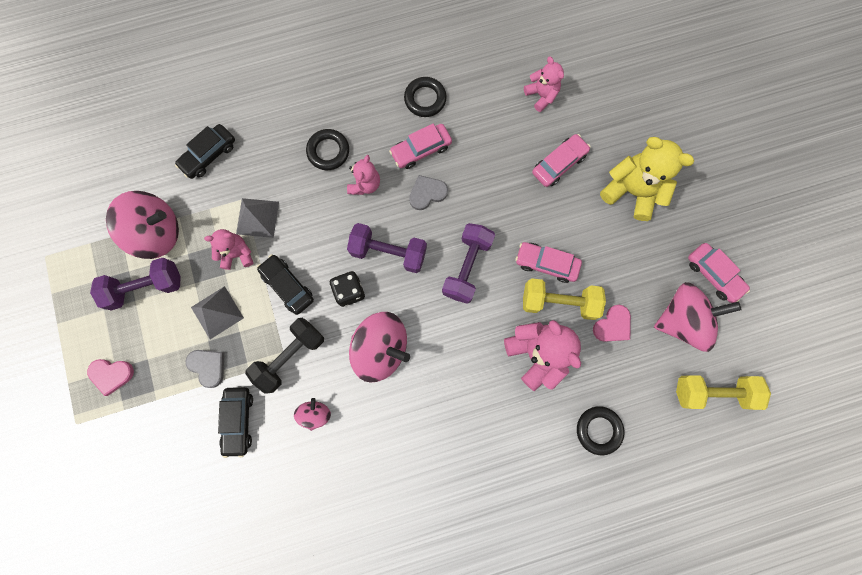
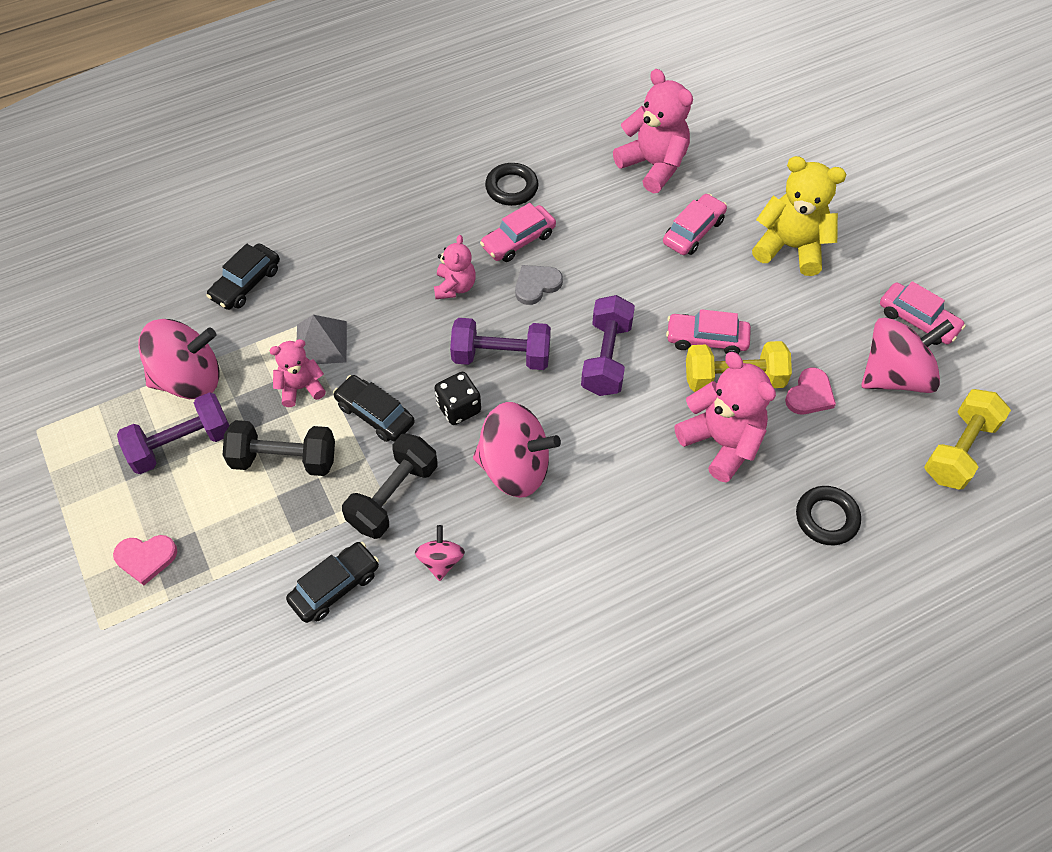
camera: 10 degrees left, 20 degrees down
grey heart [186,350,224,388] -> none
grey pyramid [191,286,244,339] -> black dumbbell [223,420,335,476]
black car [218,387,253,458] -> black car turned 120 degrees counterclockwise [286,542,379,623]
black ring [306,129,349,170] -> none
pink teddy bear [524,57,564,112] -> pink teddy bear [613,69,693,193], size x1.71
yellow dumbbell [676,376,771,410] -> yellow dumbbell turned 45 degrees counterclockwise [924,389,1011,490]

